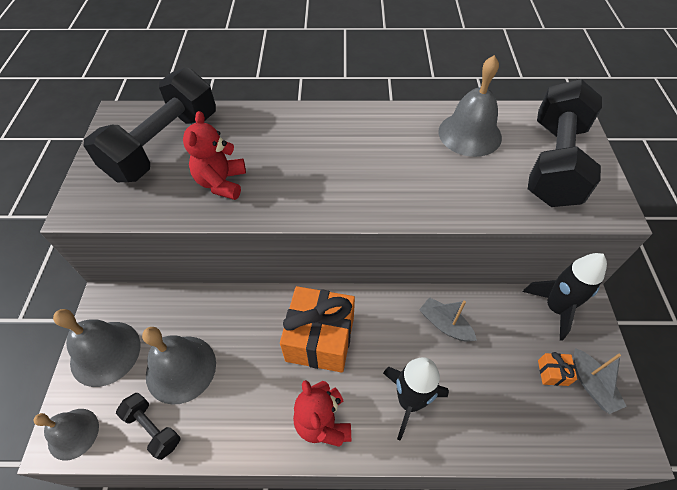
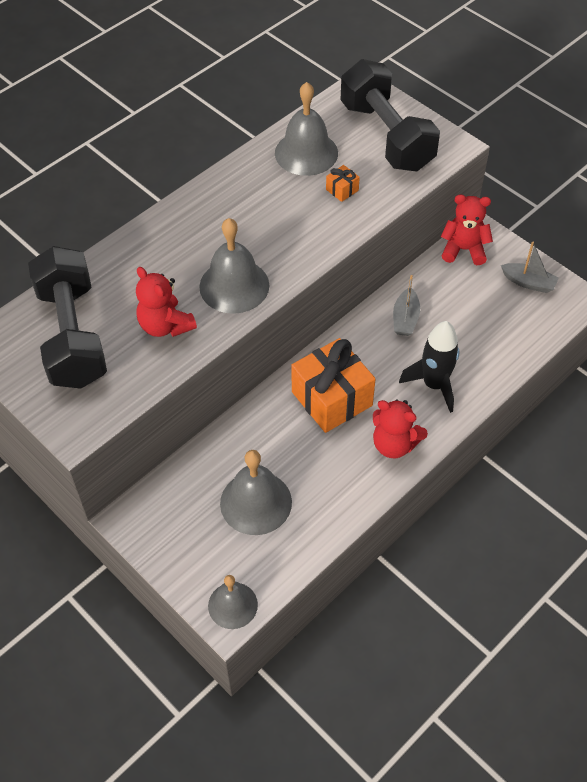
camera: 45 degrees left, 0 degrees up
grey bell [53,309,140,387] -> grey bell moved to [199,218,269,314]
black dumbbell [116,393,180,460] -> none
grey boat [419,297,477,342] -> grey boat turned 75 degrees counterclockwise [393,275,420,336]
black rocket [523,253,607,341] -> red teddy bear [441,194,493,265]
orange gift [538,352,577,386] -> orange gift moved to [326,165,360,202]

